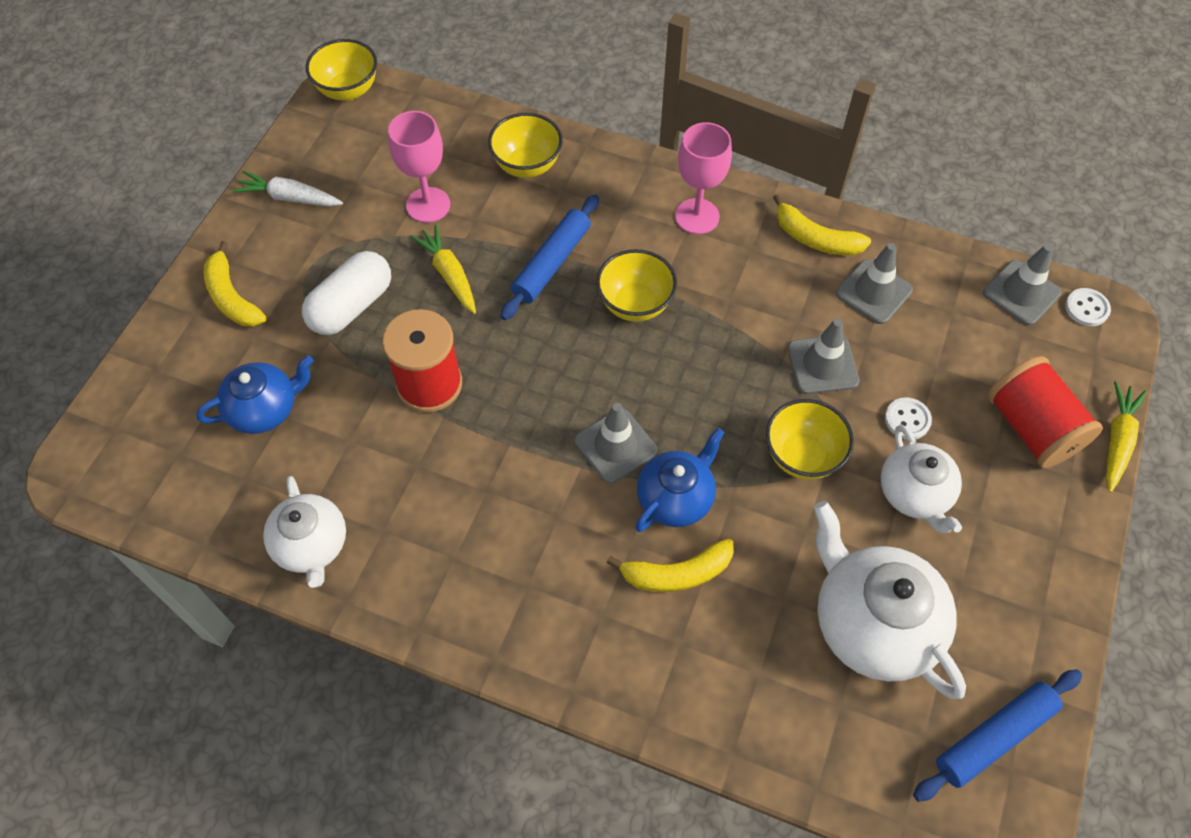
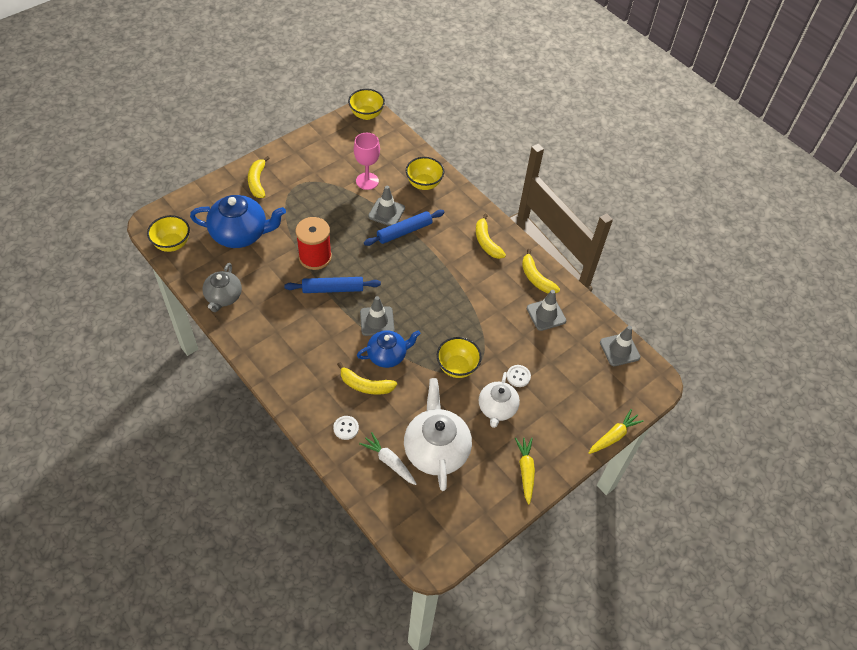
camera: 25 degrees right, 5 degrees down
blue teapot [196,355,314,434] -> blue teapot [190,195,286,248], size x1.59
white carrot [232,171,343,207] -> white carrot moved to [359,432,417,485]
white teapot [263,476,346,588] -> grey teapot [202,263,242,312]
white capsule [302,251,391,335] -> none
yellow carrot [410,224,476,314] -> yellow carrot moved to [515,437,535,505]
yellow bowl [596,249,677,322] -> yellow bowl moved to [147,215,190,252]
pink goblet [675,122,732,234] -> yellow banana [476,214,506,259]
grey traffic cone [788,319,859,394] -> grey traffic cone moved to [368,186,405,226]
blue rolling pin [913,669,1082,802] -> blue rolling pin moved to [284,277,381,293]
red spool [987,356,1103,468] -> none
white button [1065,288,1111,326] -> white button moved to [333,416,359,440]

